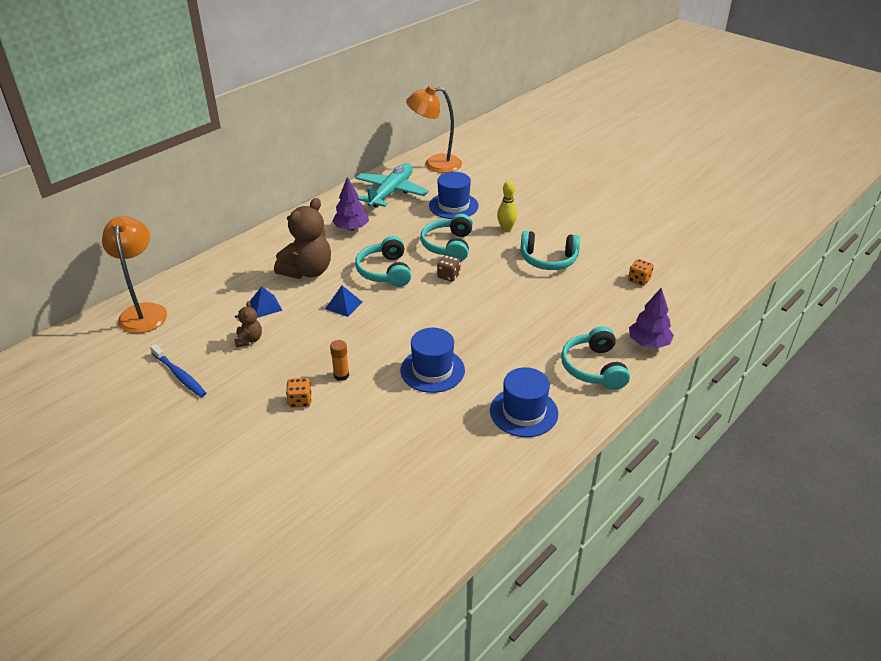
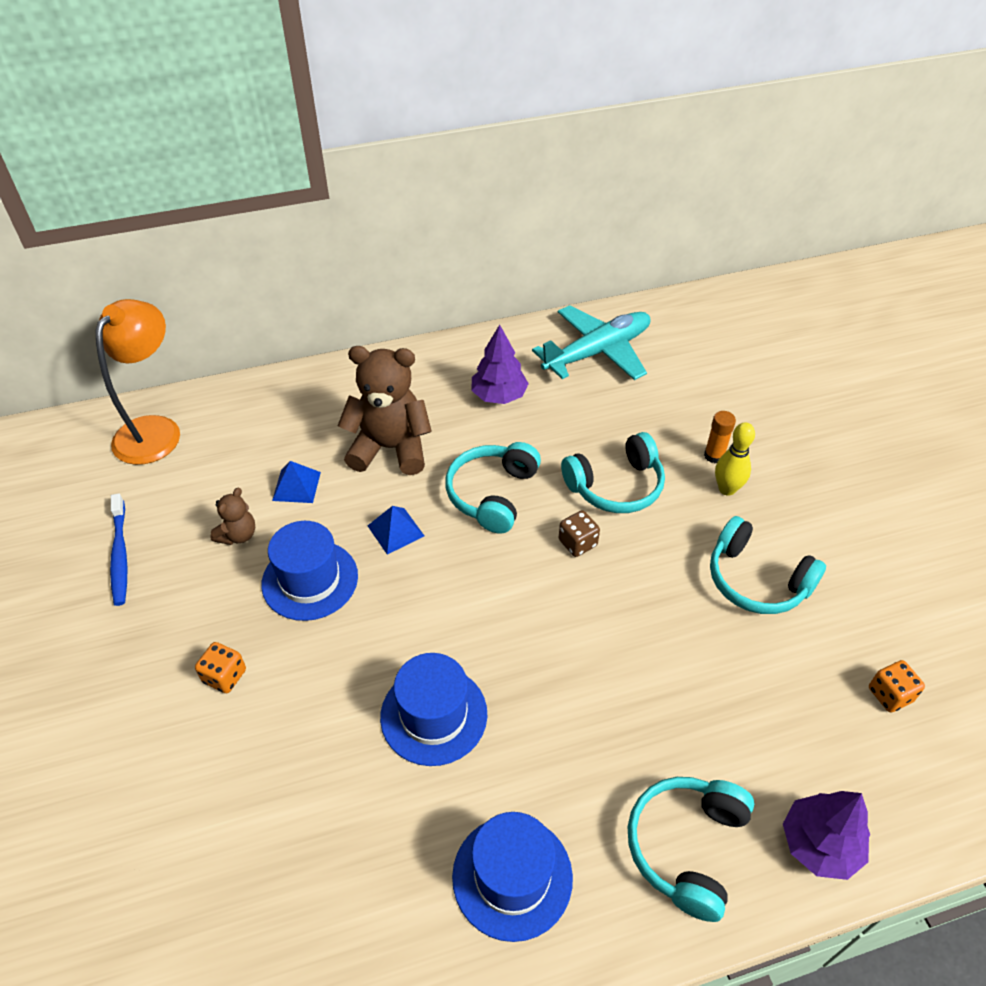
camera: 30 degrees right, 10 degrees up
brown teddy bear [274,198,331,279] -> brown teddy bear turned 150 degrees counterclockwise [338,346,432,475]
orange glue stick [330,340,349,381] -> orange glue stick moved to [704,411,736,463]
orange lamp [406,85,462,173] -> none
turquoise headphones [421,214,473,262] -> turquoise headphones turned 150 degrees counterclockwise [561,432,665,513]
blue hat [429,172,479,219] -> blue hat moved to [261,521,358,621]

